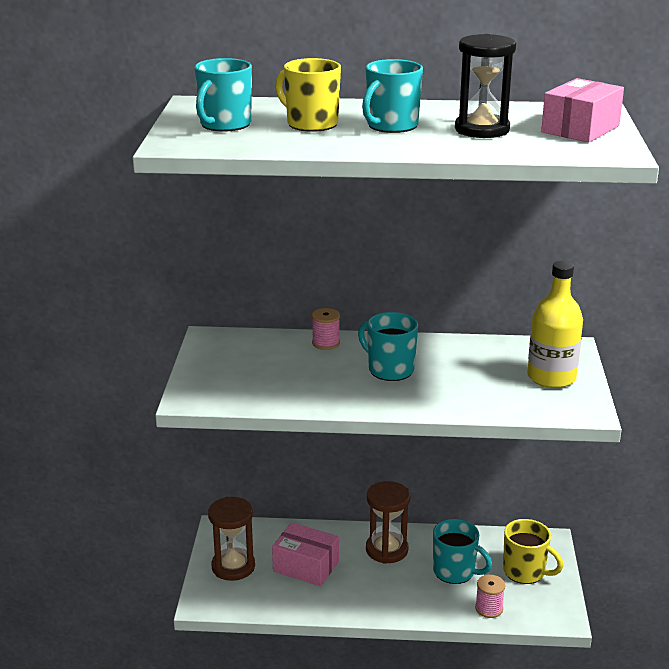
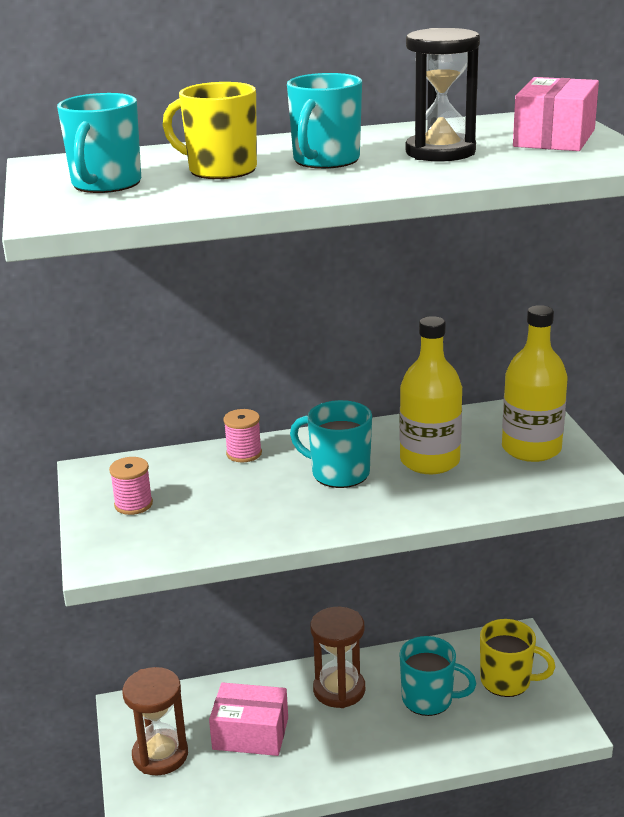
camera: 15 degrees left, 0 degrees up
pink spool [475,575,505,618] -> pink spool moved to [109,457,153,515]
none -> yellow bottle [400,316,462,474]

